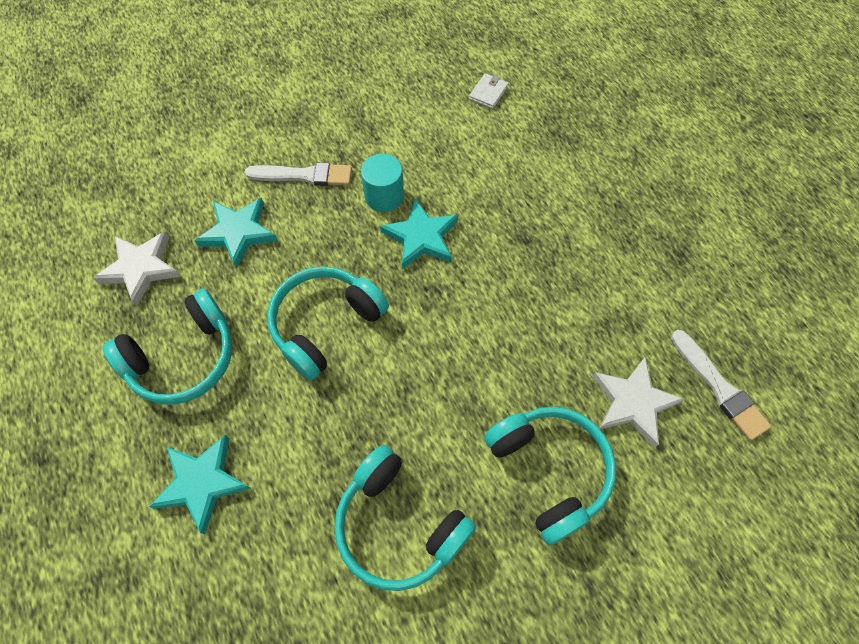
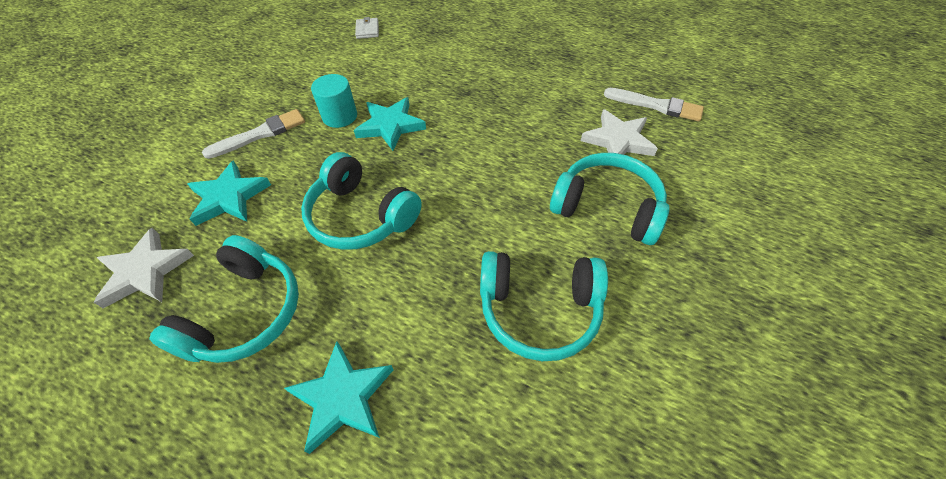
camera: 35 degrees left, 10 degrees down
turquoise headphones [267,266,389,381] -> turquoise headphones turned 60 degrees counterclockwise [301,152,422,250]

